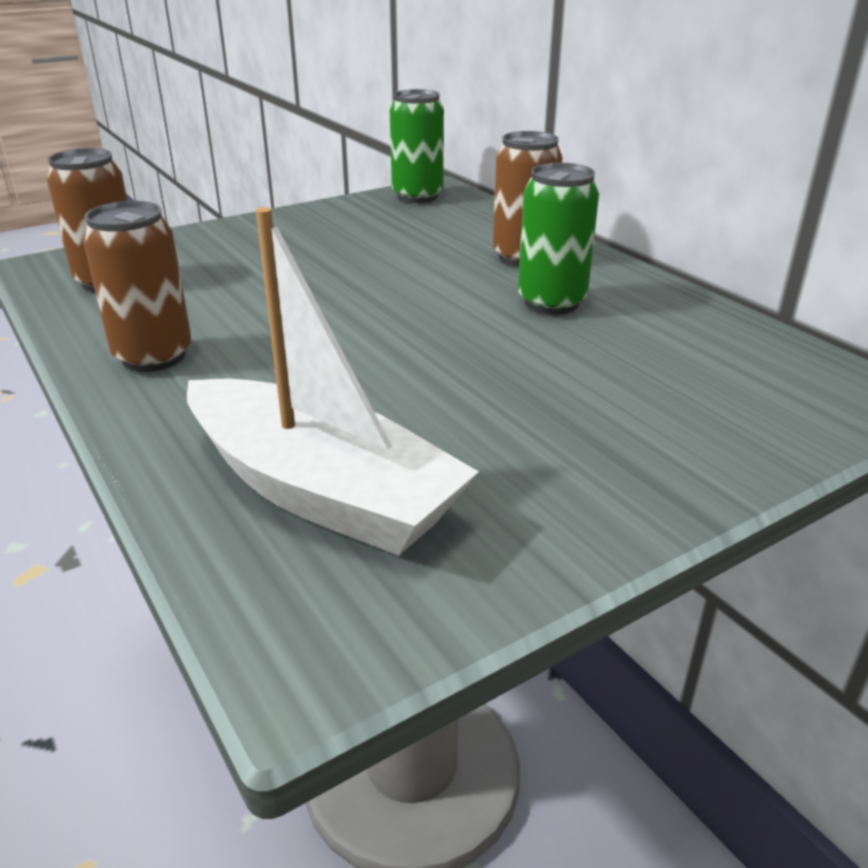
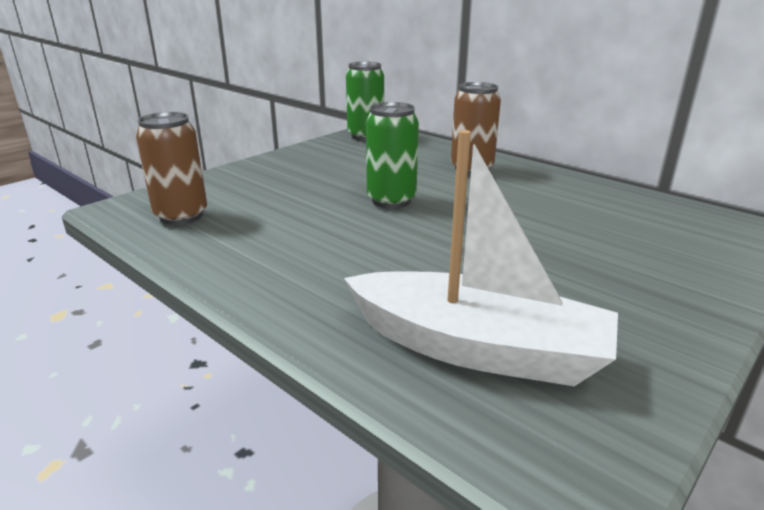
camera: 15 degrees left, 5 degrees down
brown can [83,201,192,372] -> none
green can [518,163,599,315] -> green can moved to [366,102,419,208]

